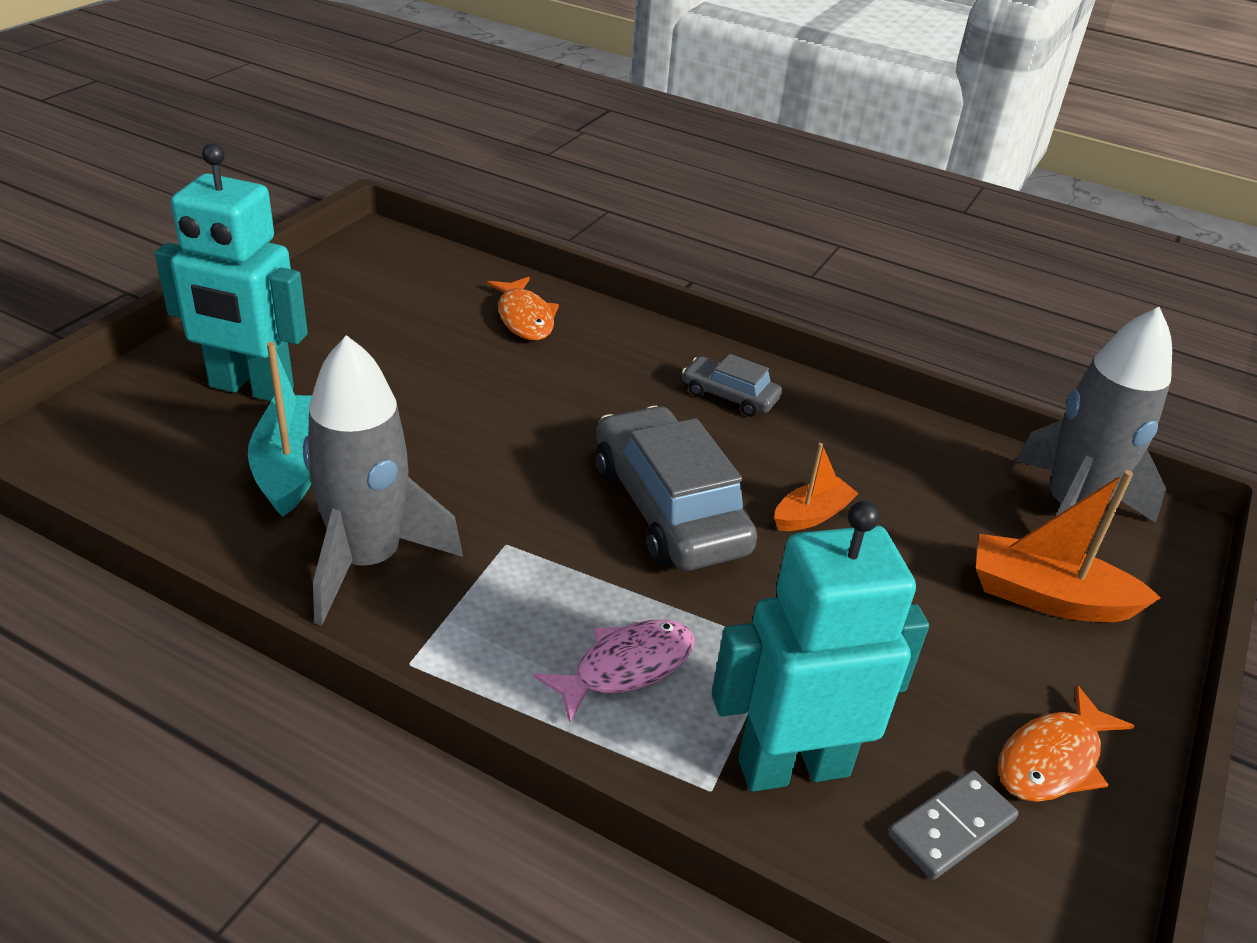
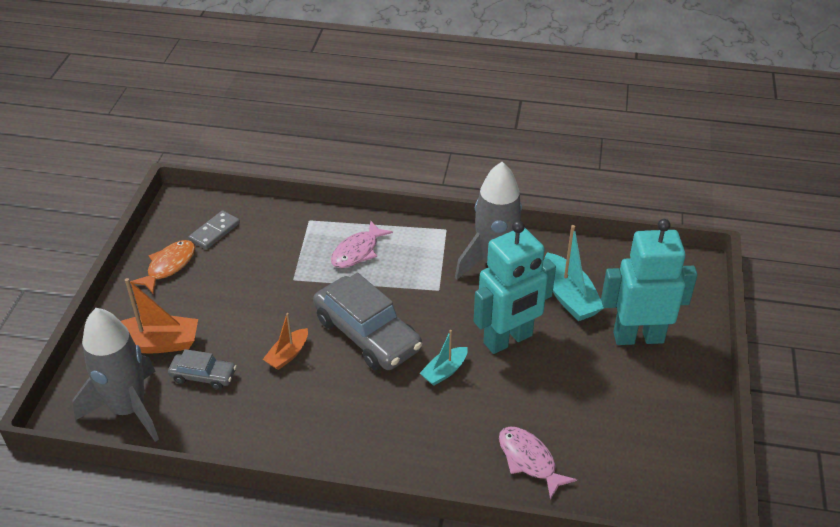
camera: 165 degrees right, 5 degrees up
orange fish [487,277,559,340] -> pink fish [499,427,577,500]
grey car [682,354,782,417] -> grey car moved to [168,349,237,390]
turquoise robot [712,501,929,792] -> turquoise robot moved to [474,220,556,354]
none -> turquoise boat [420,330,467,386]

